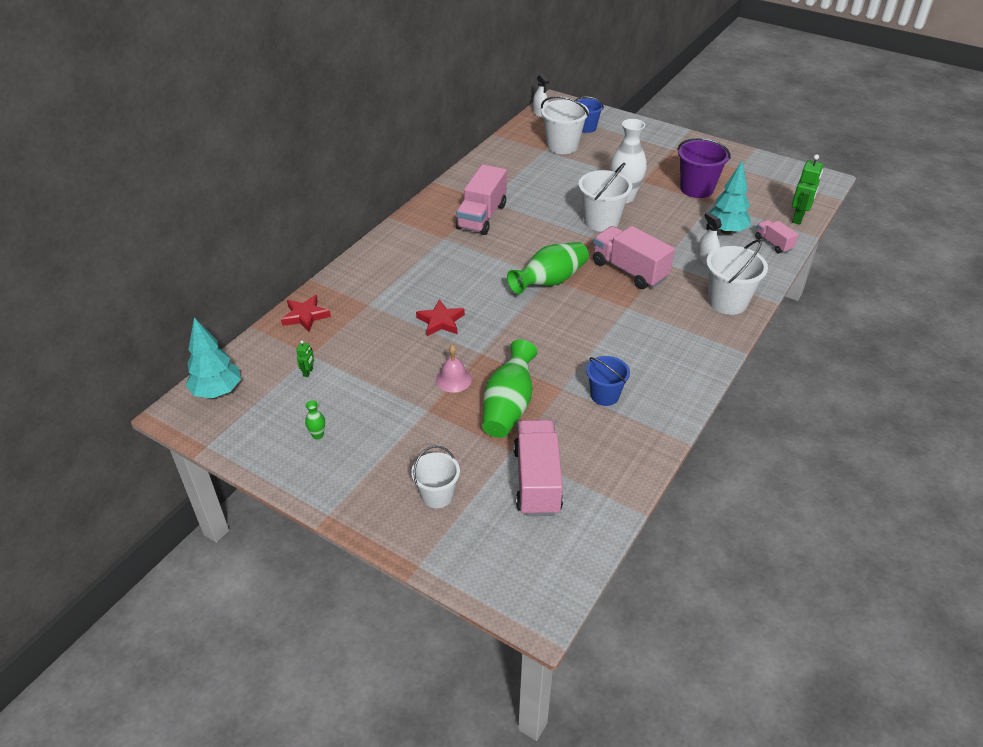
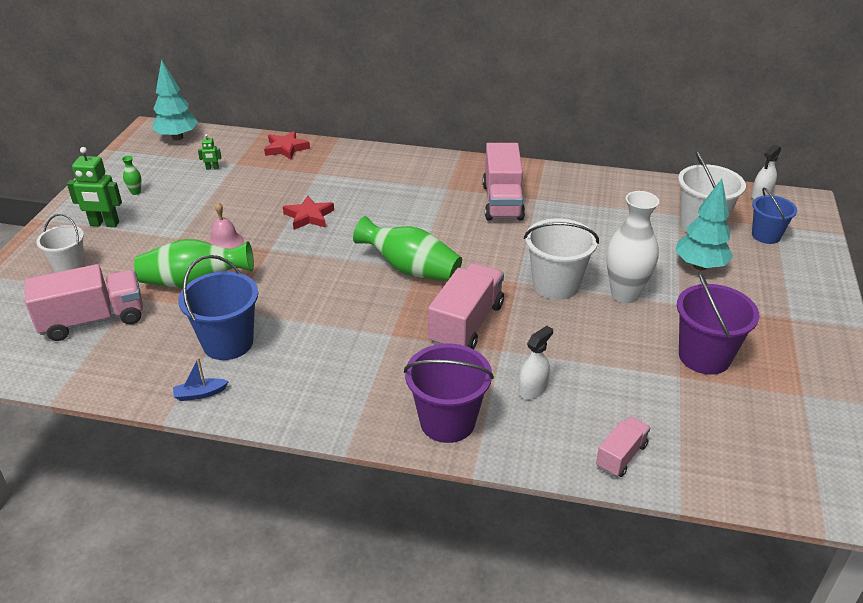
camera: 70 degrees right, 5 degrees down
pink truck [456,164,507,235] -> pink truck turned 90 degrees counterclockwise [482,143,525,220]
blue bucket [586,356,630,406] -> blue bucket [178,255,258,360], size x1.54
white bucket [706,239,768,315] -> purple bucket [404,344,494,443]
turquoise tree [710,161,751,234] -> turquoise tree moved to [675,179,733,270]
green robot [792,154,823,224] -> green robot moved to [67,147,122,227]
none -> blue boat [173,358,229,401]

